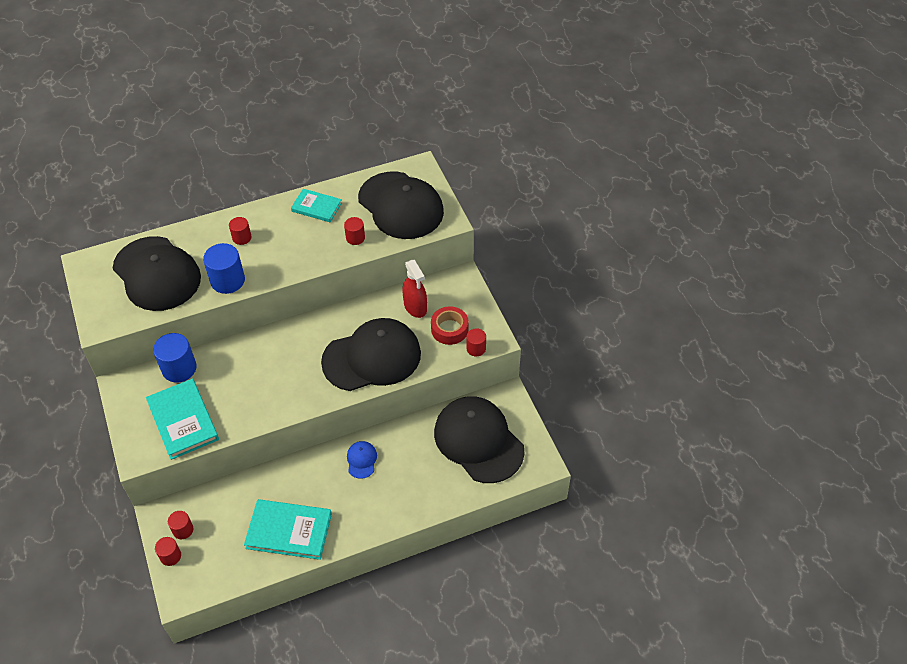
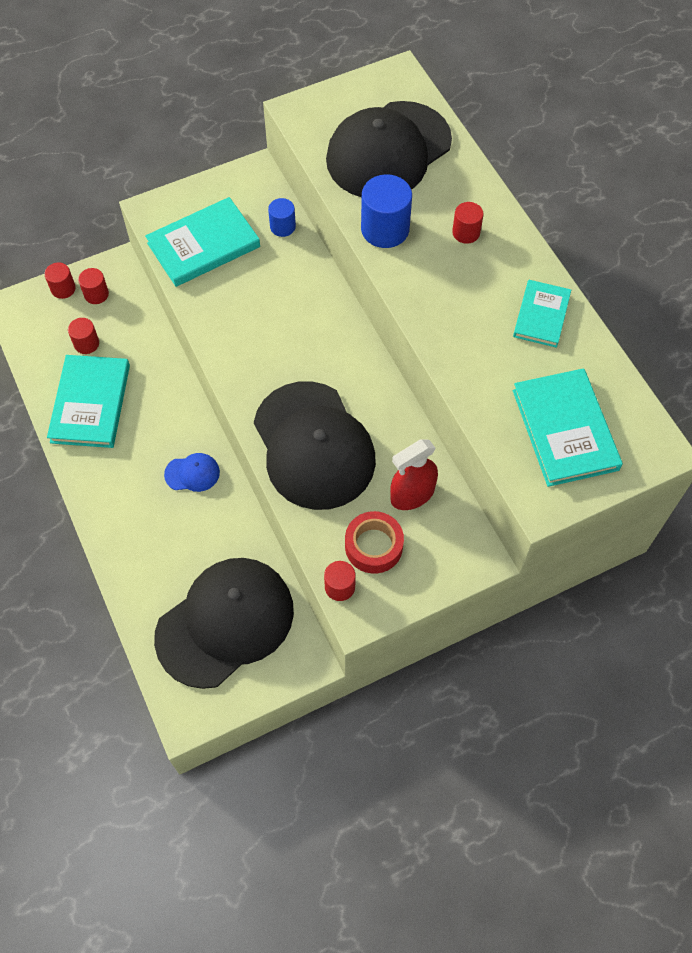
camera: 85 degrees right, 10 degrees up
blue cylinder [153,333,197,383] -> blue cylinder [268,198,296,237], size x0.57
red cylinder [344,217,365,245] -> red cylinder moved to [68,318,99,354]
black cap [358,171,444,239] -> turquoise book [513,368,623,487]

